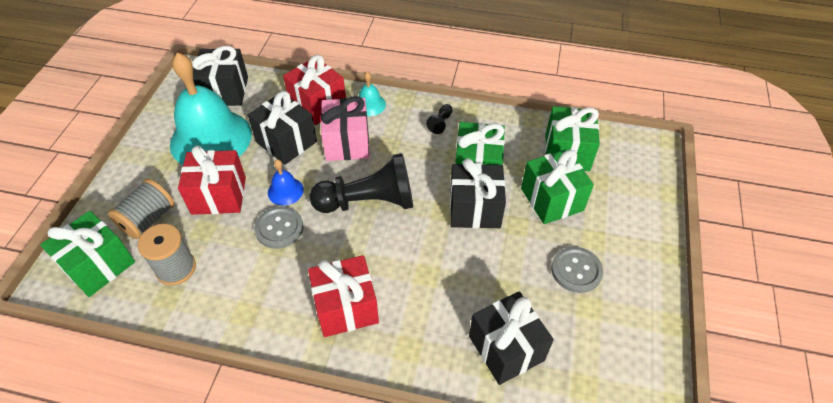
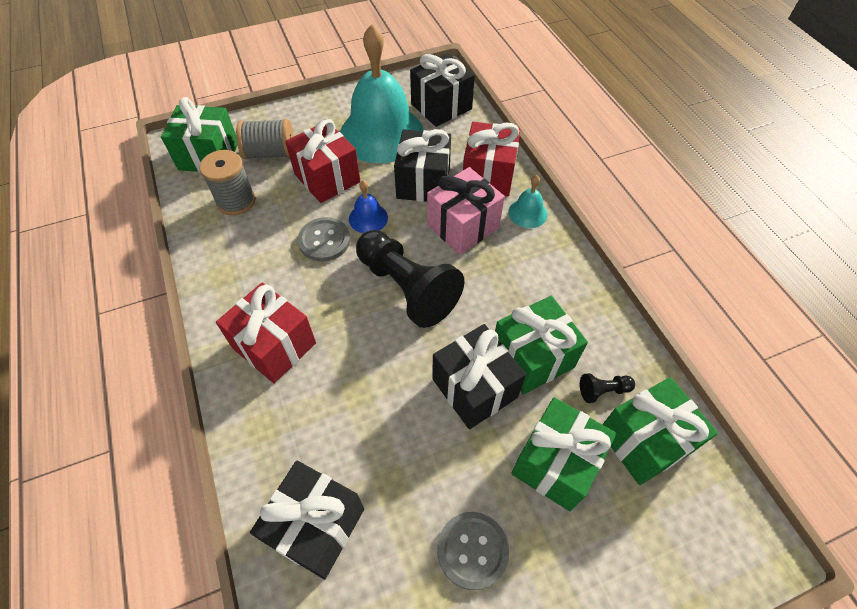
camera: 55 degrees right, 5 degrees up
black pawn [426,104,453,134] -> black pawn moved to [580,373,635,403]

